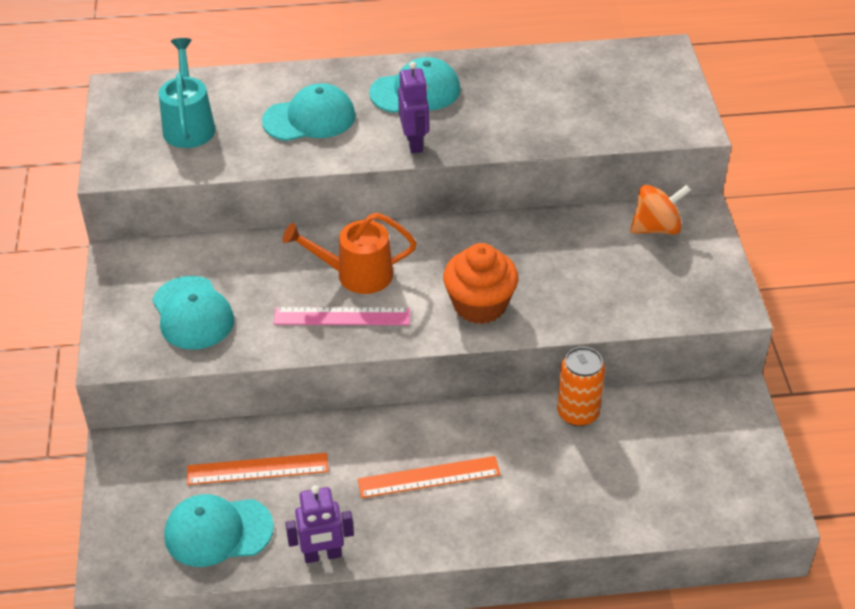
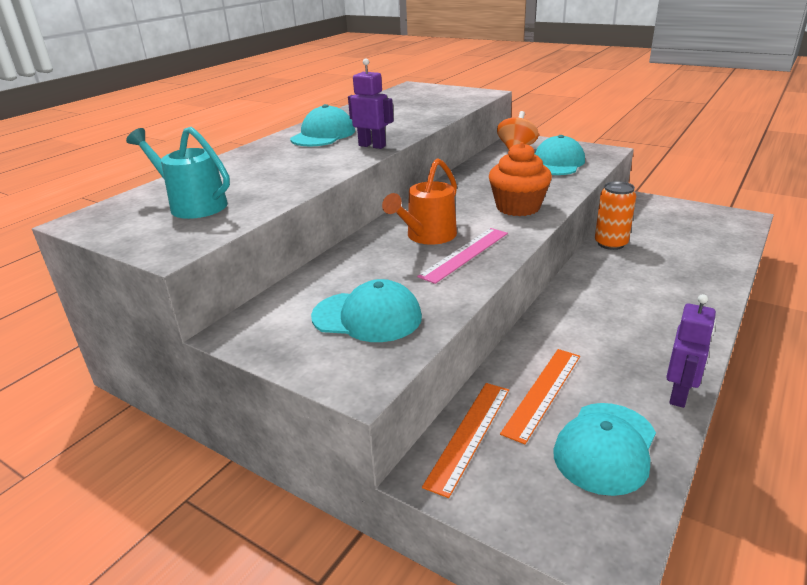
camera: 50 degrees left, 15 degrees down
turquoise cap [262,83,356,141] -> turquoise cap moved to [535,135,585,175]
orange ruler [358,456,501,498] -> orange ruler moved to [422,383,509,498]

